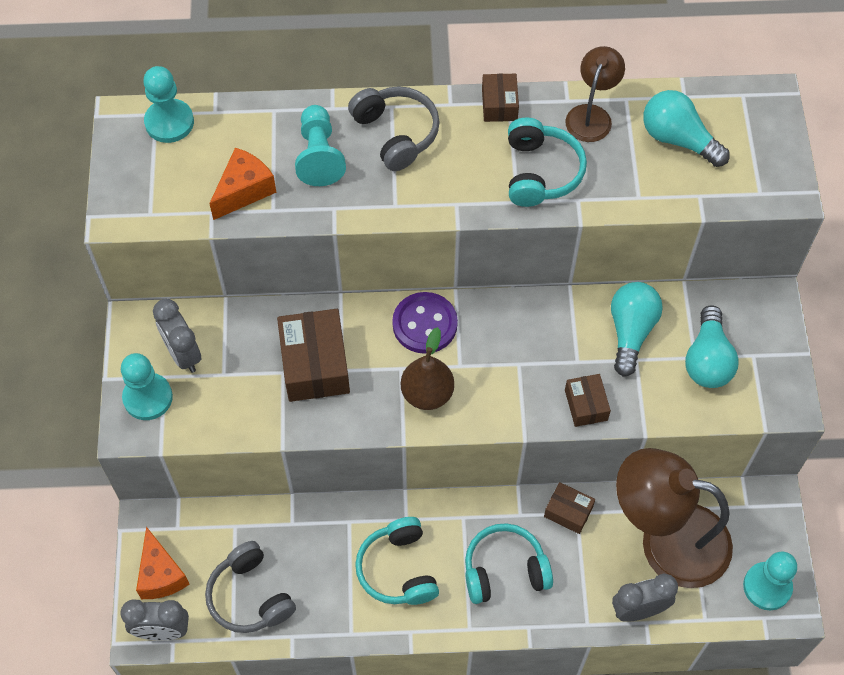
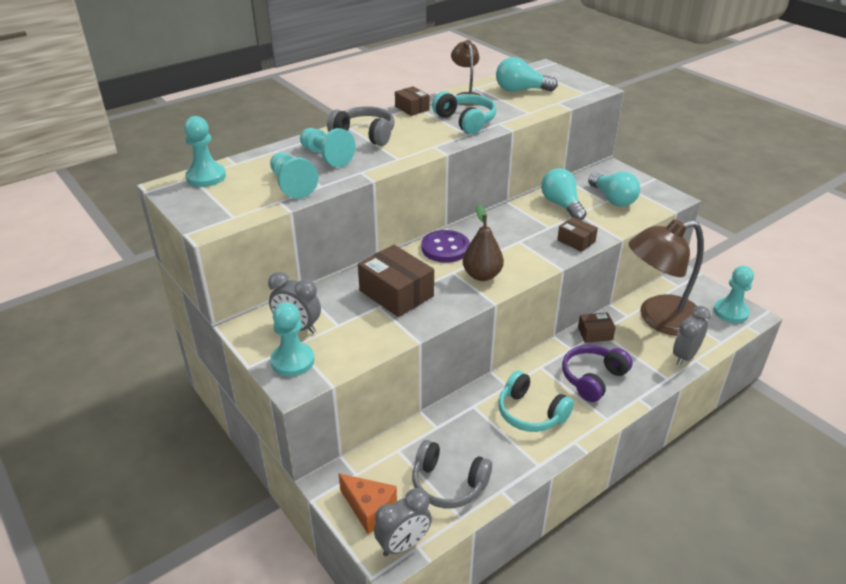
camera: 35 degrees left, 25 degrees down
orange cheese [209,148,276,220] -> turquoise pawn [270,152,318,199]
turquoise headphones [465,523,553,604] -> purple headphones [562,345,633,402]

